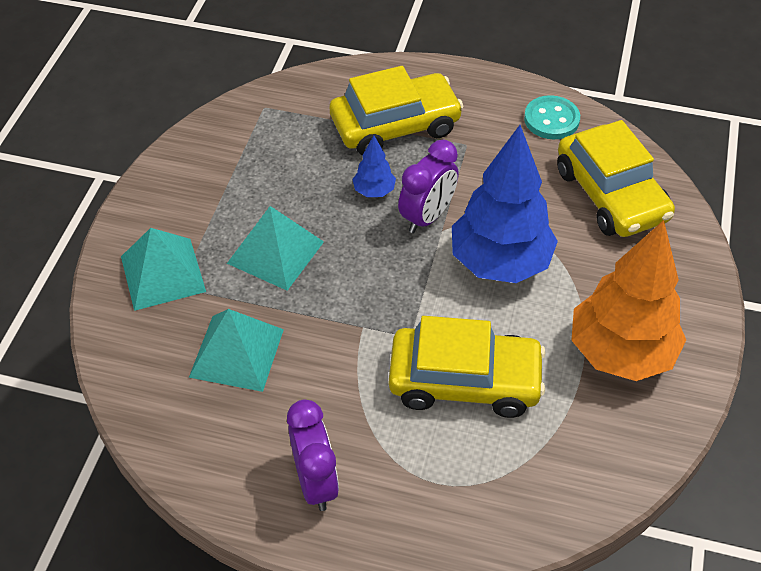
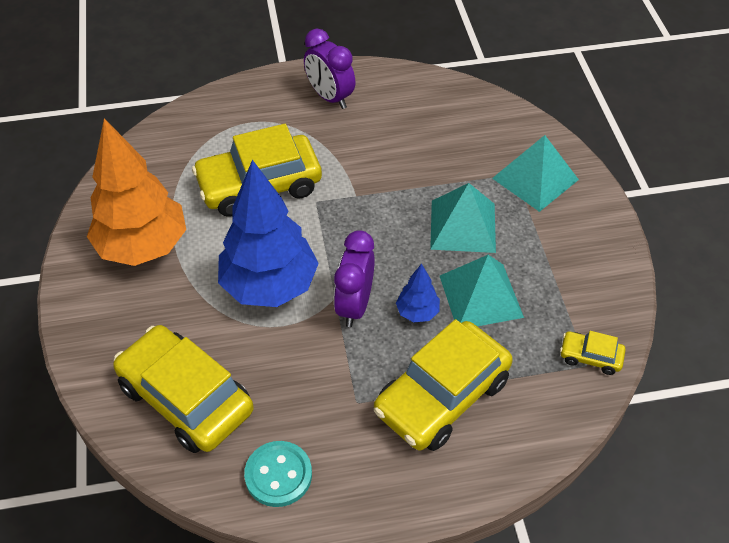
camera: 155 degrees right, 0 degrees up
turquoise pyramid [189,309,284,392] -> turquoise pyramid moved to [440,255,524,326]
none -> yellow car [560,331,626,375]

